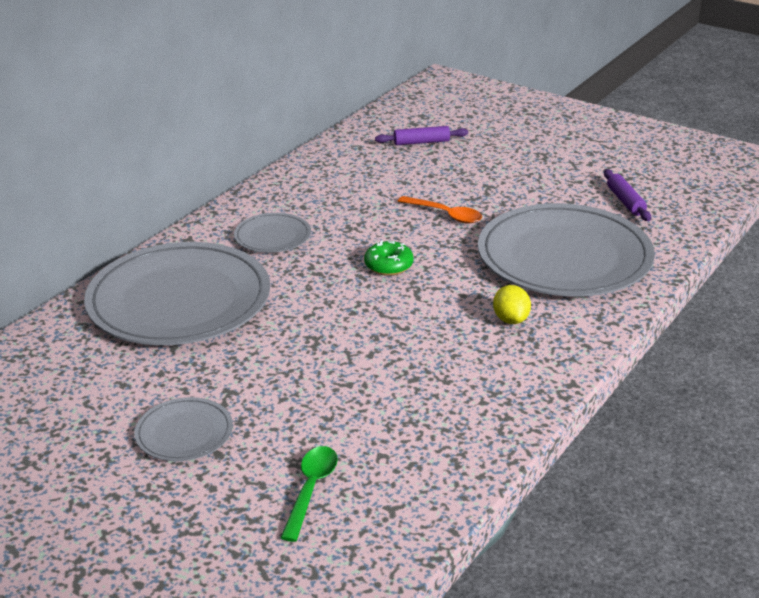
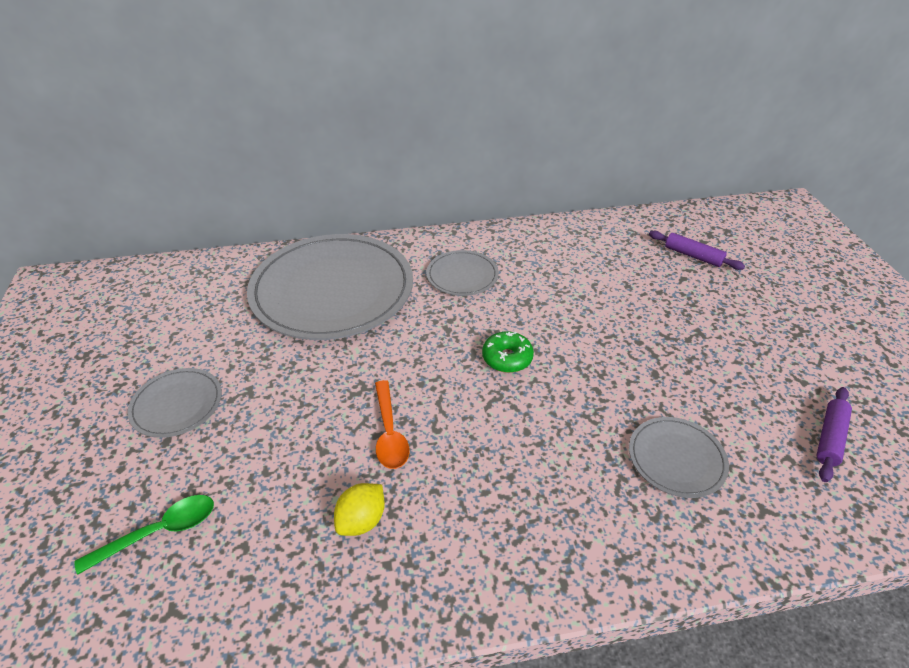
camera: 45 degrees right, 10 degrees up
orange spoon [398,196,482,224] -> orange spoon moved to [375,380,410,469]
grey plate [478,203,655,296] -> grey plate [629,417,729,498], size x0.46
yellow lemon [493,285,531,324] -> yellow lemon moved to [334,483,385,536]

